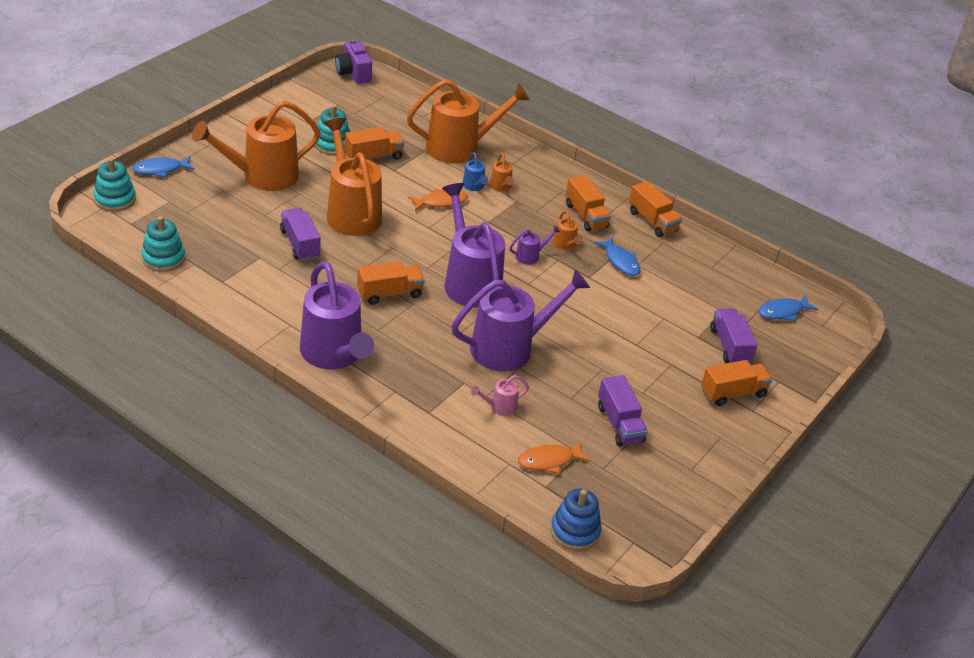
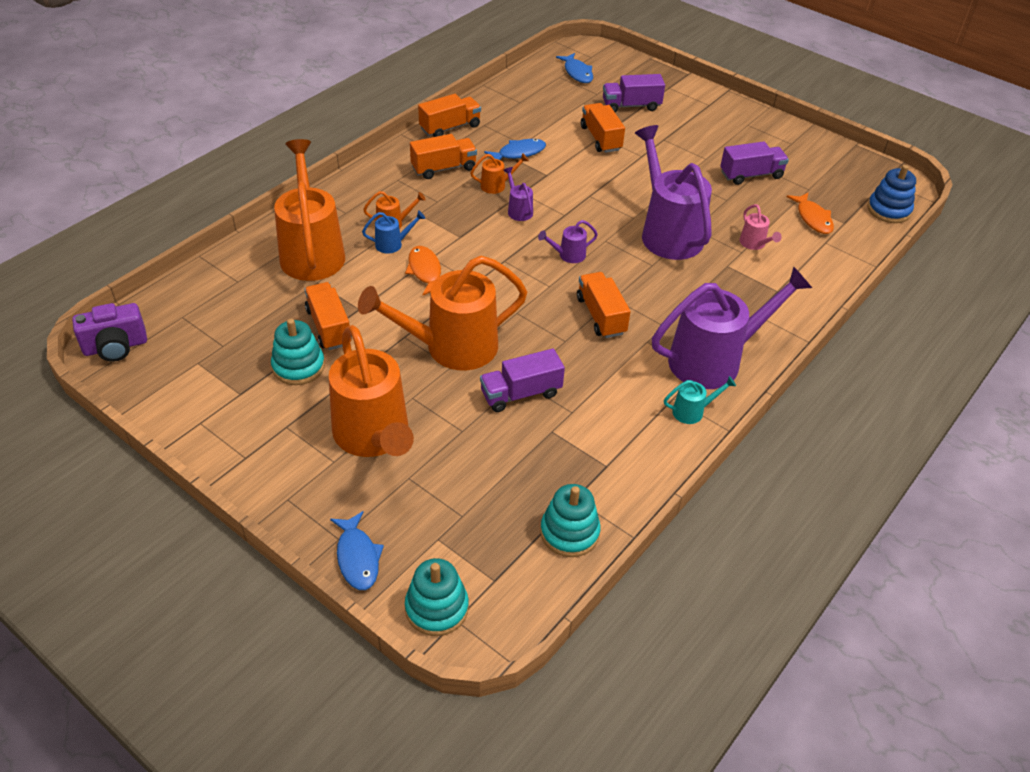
camera: 85 degrees left, 5 degrees up
purple watering can [442,183,505,308] -> purple watering can [538,220,598,263], size x0.42
orange truck [701,360,773,406] -> orange truck moved to [581,103,625,153]
none -> turquoise watering can [664,376,736,424]

